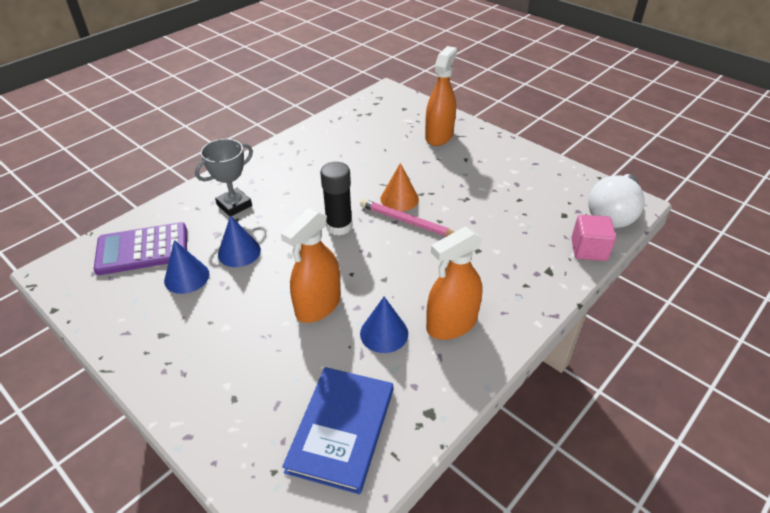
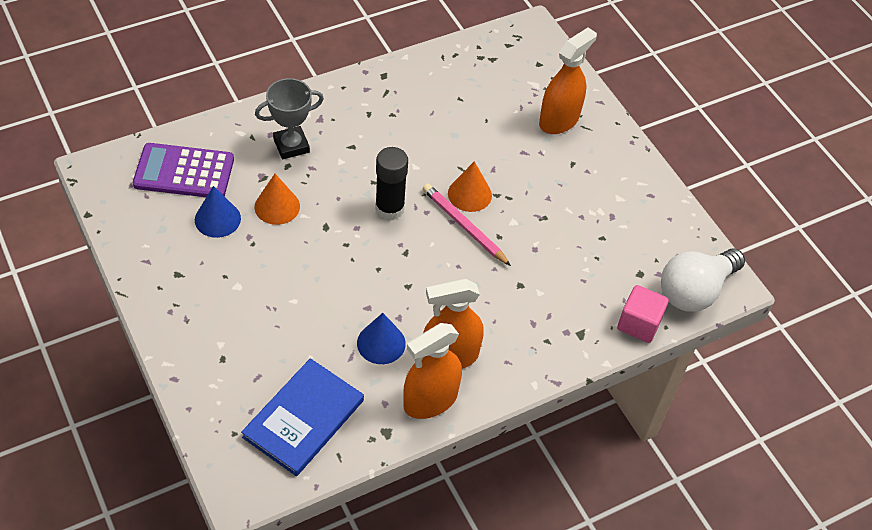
camera: 15 degrees right, 10 degrees up
blue cone [218,215,261,267] -> orange cone [254,174,300,225]
orange spray bottle [281,208,341,323] -> orange spray bottle moved to [403,323,462,419]

